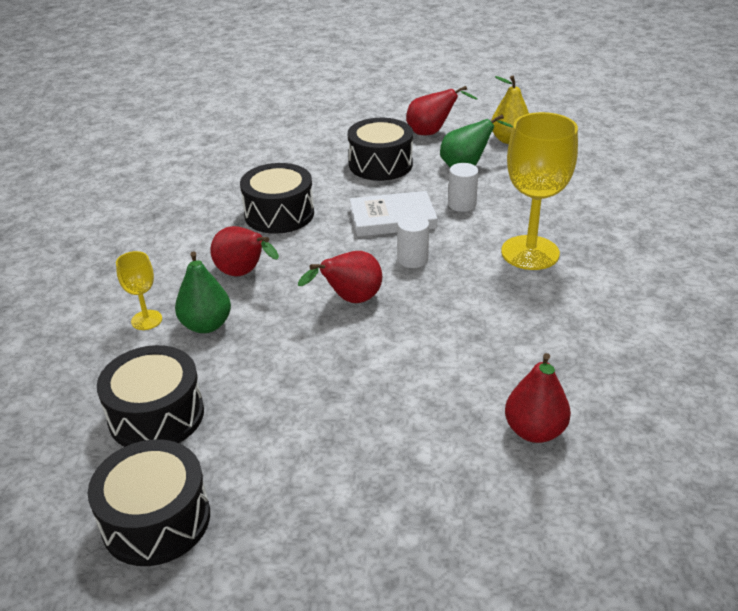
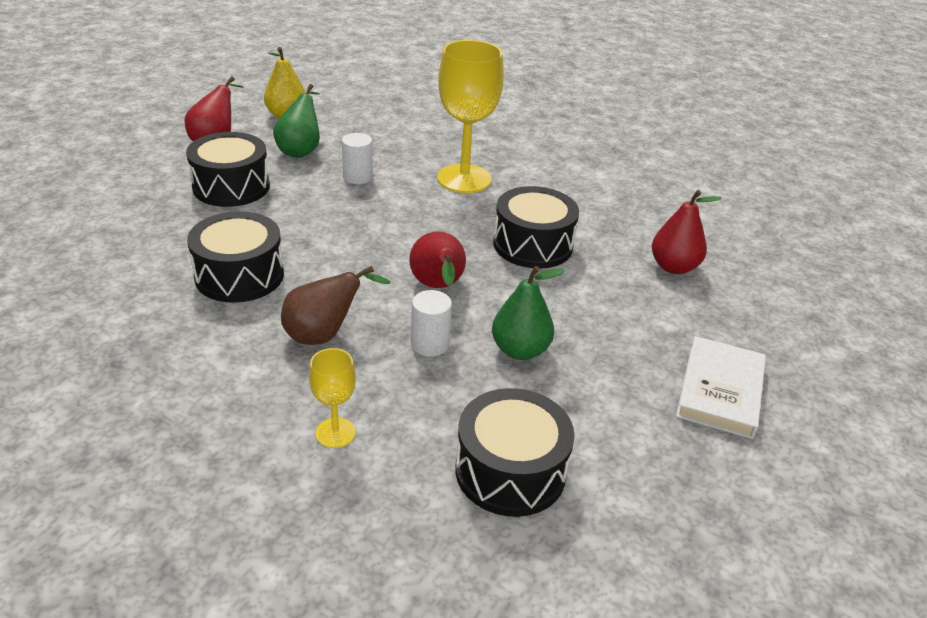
camera: 65 degrees left, 0 degrees up
black drum [88,439,210,566] -> black drum moved to [493,186,579,269]
green pear [175,251,231,333] -> green pear moved to [492,266,565,360]
red pear [210,226,279,276] -> brown pear [281,266,391,345]
white book [349,191,437,237] -> white book moved to [676,336,766,439]
white cylinder [397,215,429,268] -> white cylinder moved to [411,290,452,357]

